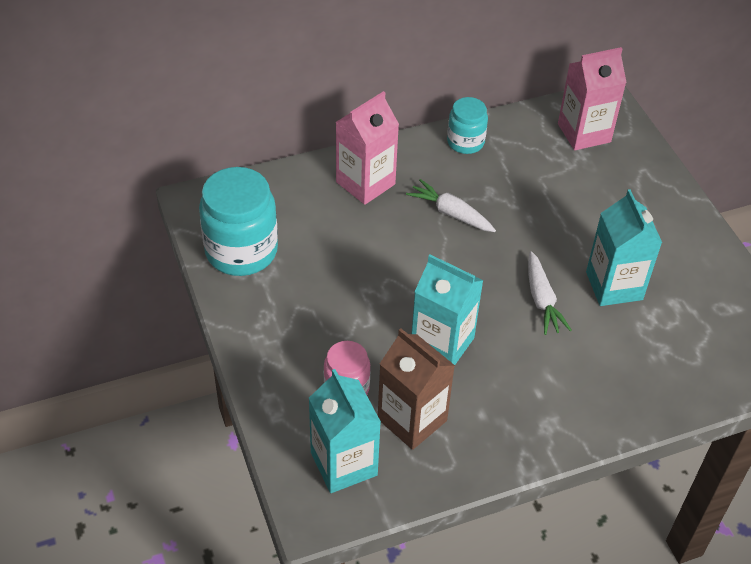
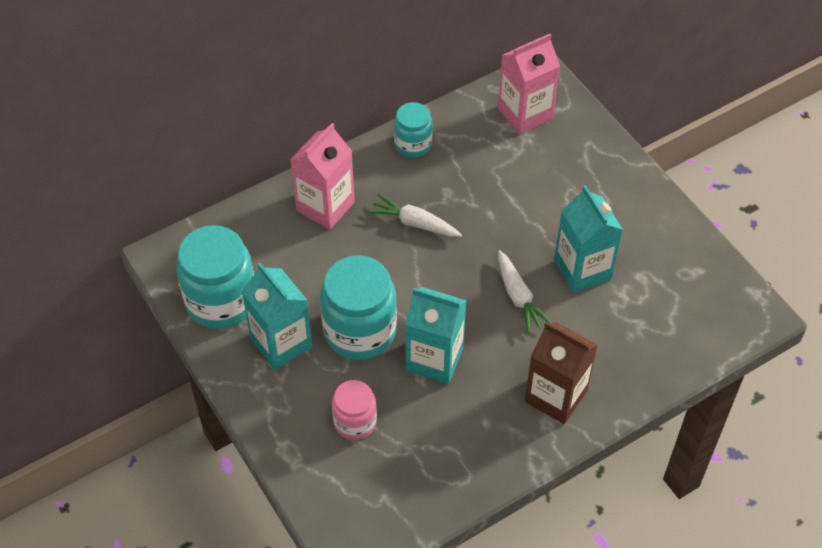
camera: 10 degrees left, 5 degrees up
turquoise carton [309,369,381,493] -> turquoise carton moved to [241,263,312,370]
brown carton [378,328,455,450] -> brown carton moved to [525,322,597,424]
none -> turquoise jar [320,255,397,360]

